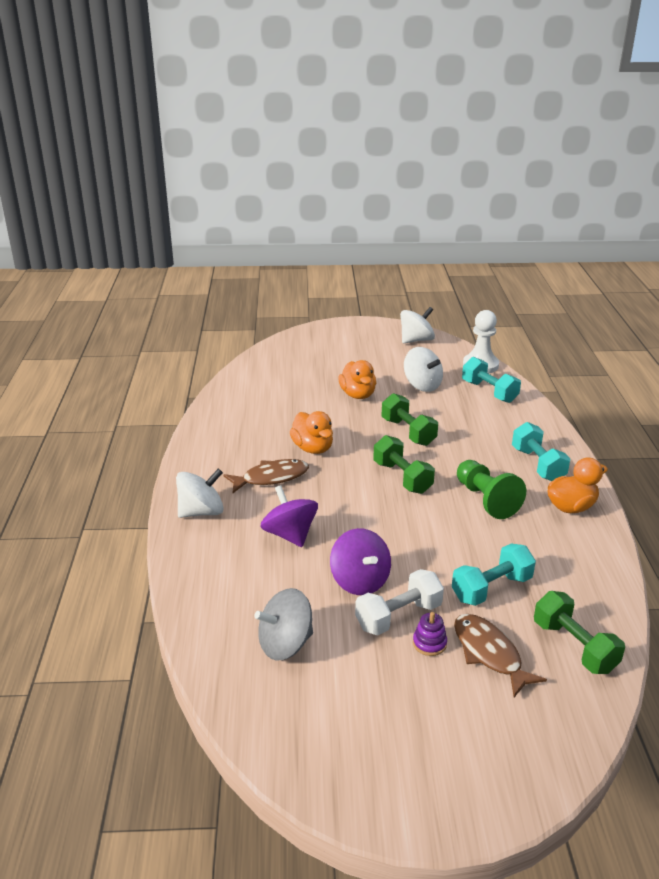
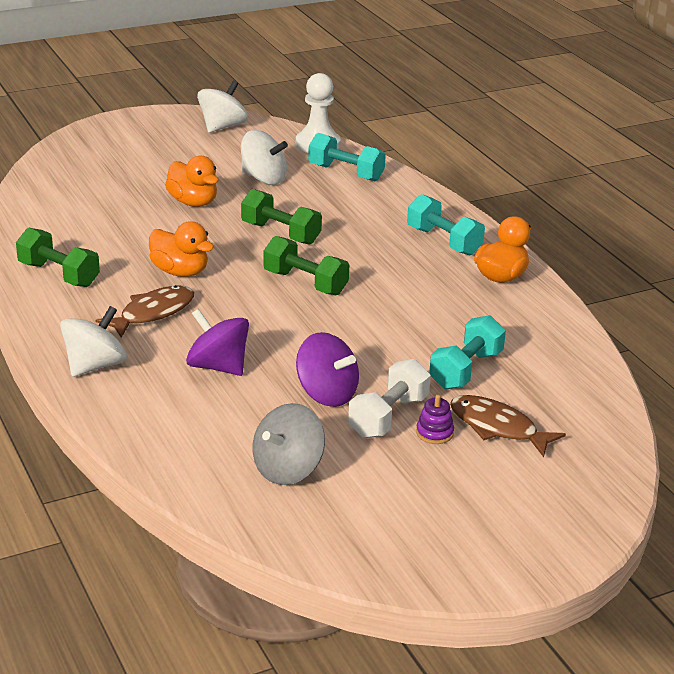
camera: 25 degrees left, 0 degrees up
green pawn [457,460,526,519] -> none
green dumbbell [534,591,625,674] -> green dumbbell moved to [16,228,100,287]

